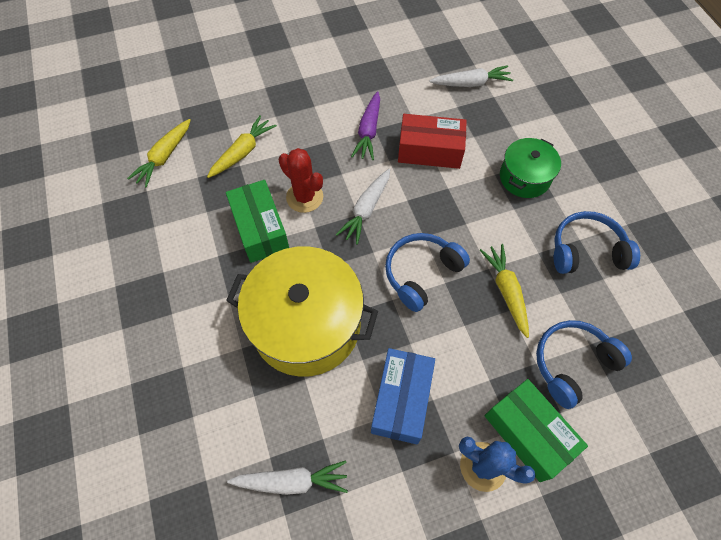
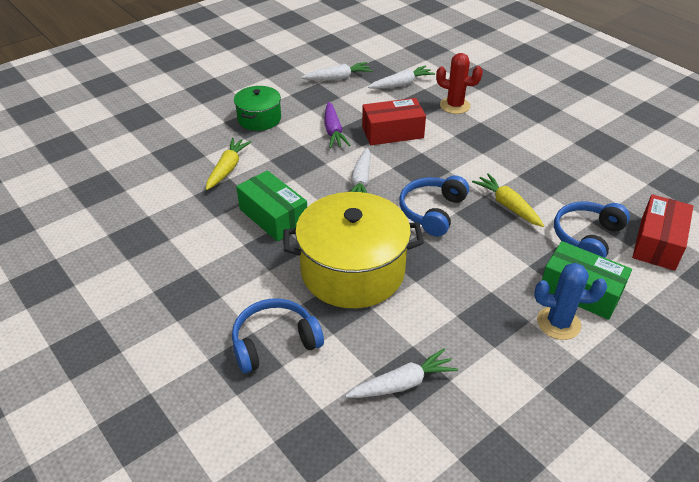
camera: 20 degrees left, 20 degrees down
yellow carrot [127,119,191,188] -> none
red cactus [279,148,323,213] -> red cactus moved to [436,53,483,114]
blue box [371,348,435,444] -> none
green pot [500,138,561,198] -> green pot moved to [234,86,281,131]
blue headphones [554,211,640,274] -> blue headphones moved to [232,298,324,373]
none -> white carrot [301,62,372,80]
none -> red box [632,194,693,271]

